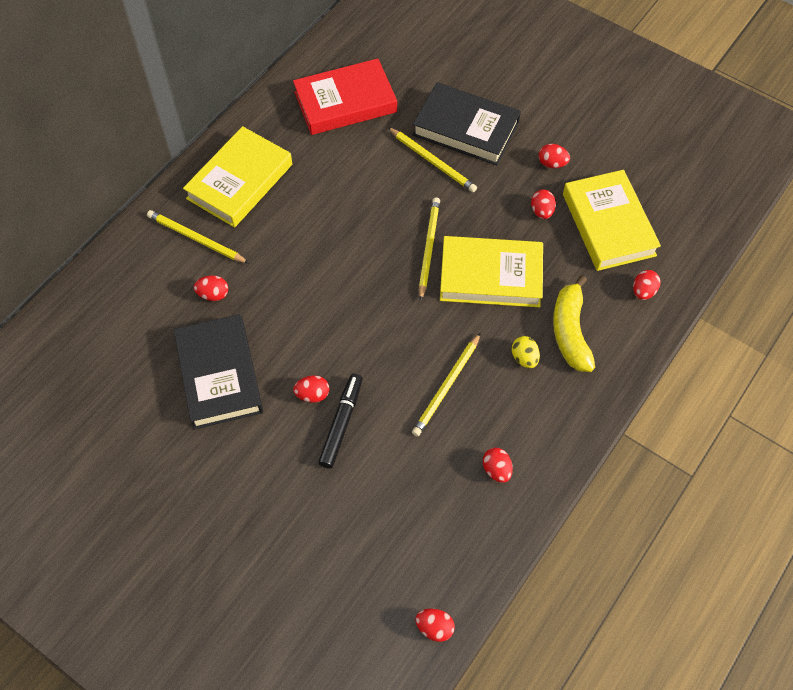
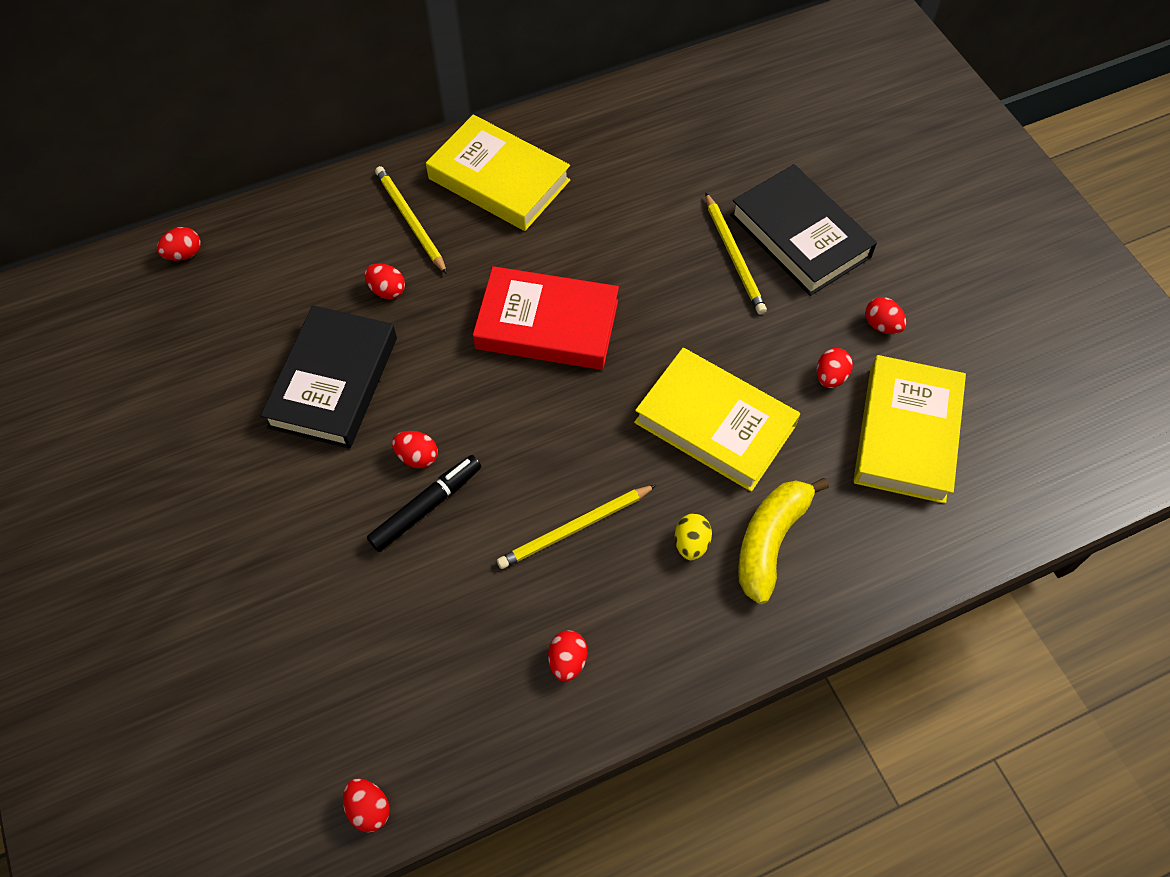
camera: 30 degrees right, 0 degrees up
yellow book [183,126,292,228] -> yellow book turned 60 degrees clockwise [426,114,570,231]
red book [293,58,397,135] -> red book moved to [473,266,619,370]
yellow pencil [419,197,440,301] -> none
red egg [633,270,661,300] -> red egg moved to [157,227,201,261]

